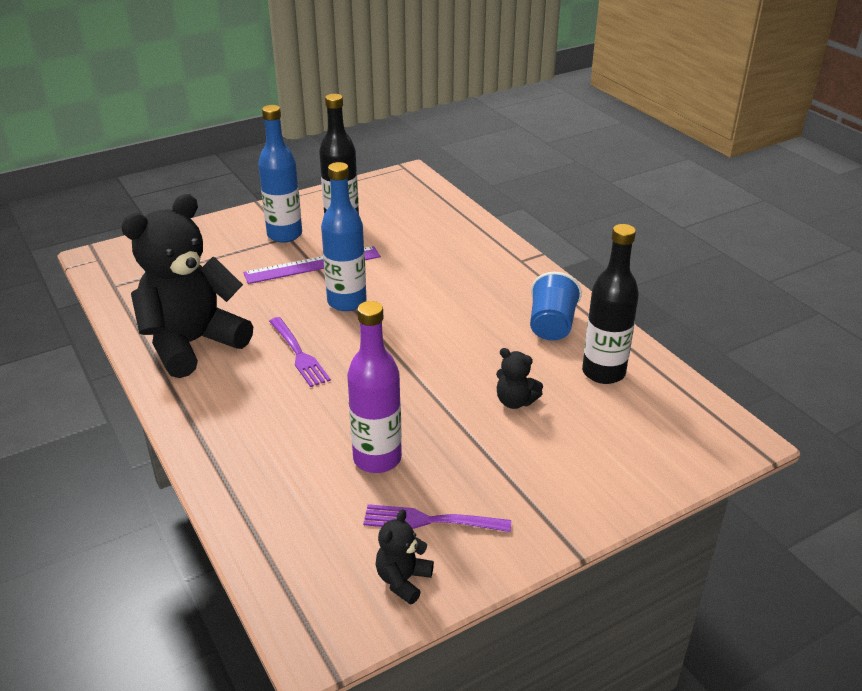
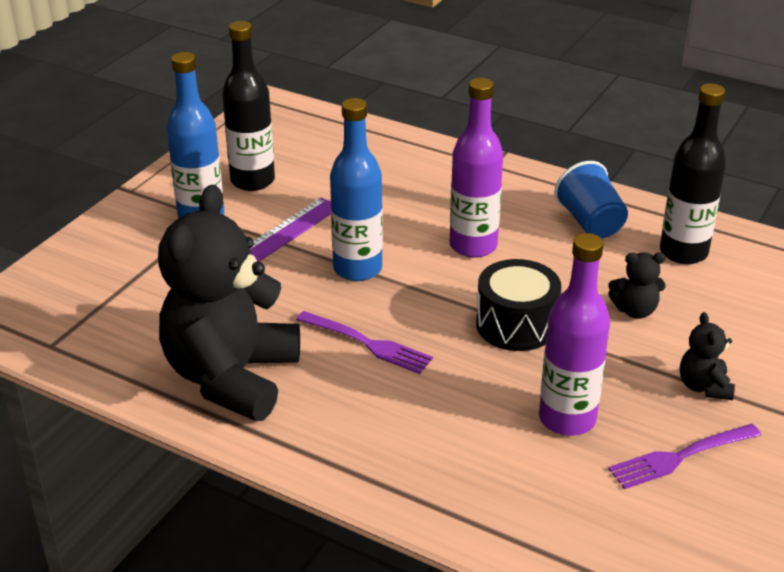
camera: 30 degrees left, 0 degrees up
black teddy bear [376,509,434,605] -> black teddy bear moved to [680,312,735,400]
none -> purple bottle [450,78,503,258]
none -> black drum [476,259,561,351]

